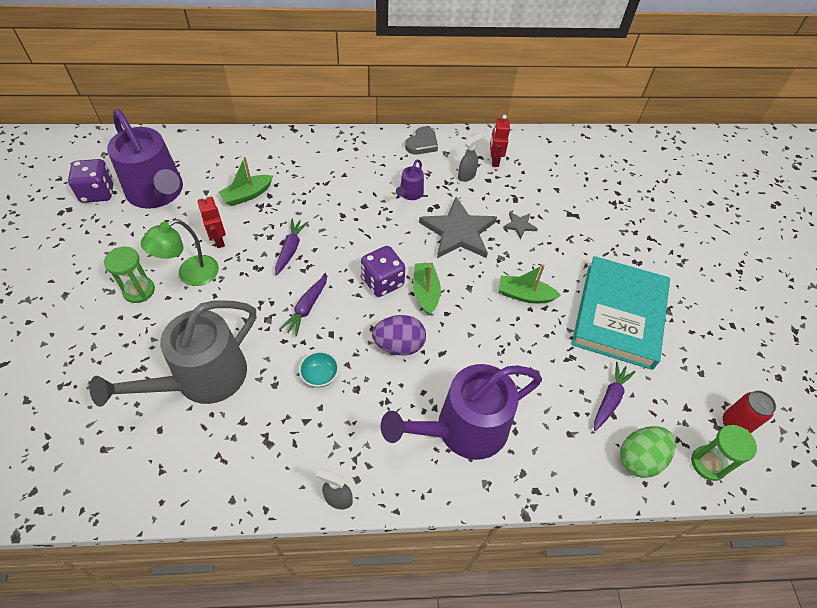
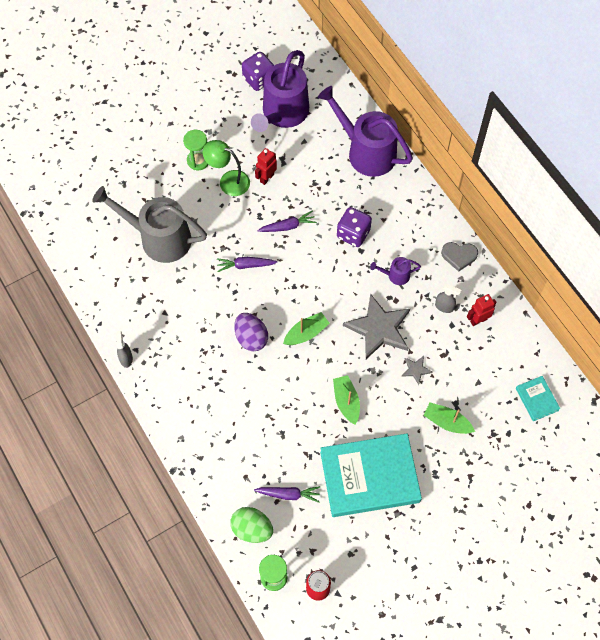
camera: 65 degrees right, 10 degrees up
green boat [218,157,273,206] -> green boat moved to [424,402,475,434]
turquoise bowl [299,351,339,387] -> none
purple dice [361,246,405,297] -> purple dice moved to [337,207,372,247]
purple watering can [381,364,542,460] -> purple watering can moved to [318,86,413,177]
none -> turquoise book [516,376,560,421]

